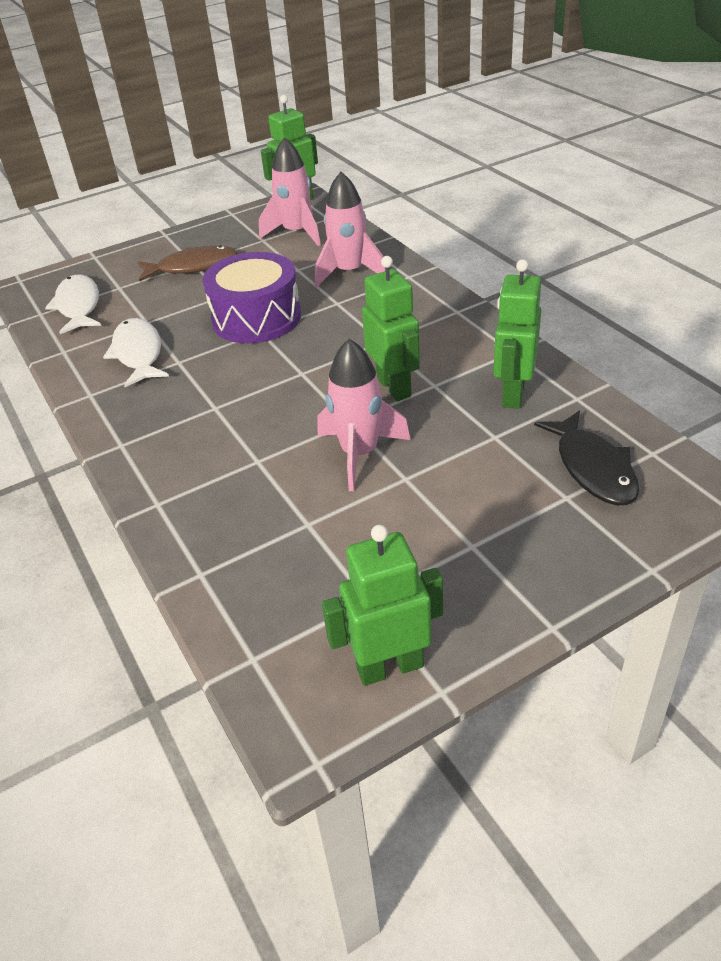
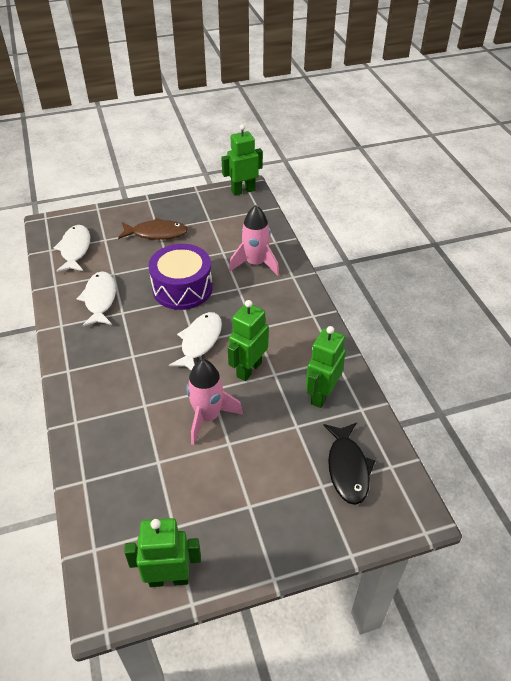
camera: 10 degrees right, 5 degrees up
pink rocket [259,137,321,246] -> none
green robot [362,256,420,401] -> green robot turned 135 degrees counterclockwise [228,300,269,381]
none -> white fish [169,312,222,371]

